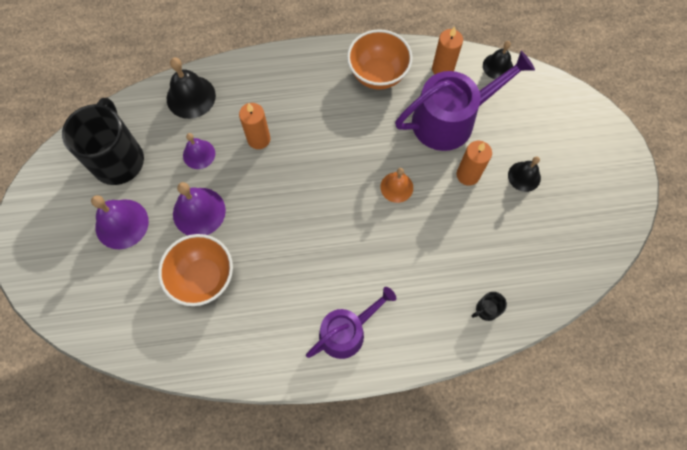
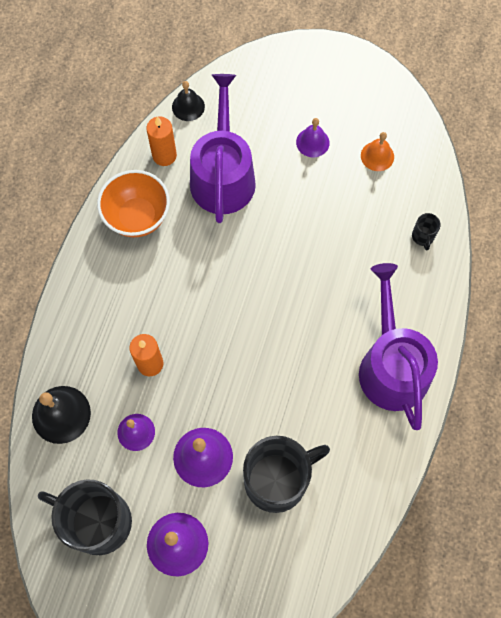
camera: 65 degrees left, 0 degrees up
orange bowl [158,234,233,306] -> black mug [243,436,330,513]
purple watering can [306,287,396,359] -> purple watering can [359,263,438,430], size x1.54
orange bell [380,168,413,203] -> orange bell moved to [361,132,394,171]
orange candle [457,141,492,186] -> none
black bell [508,156,541,192] -> purple bell [296,118,330,157]

